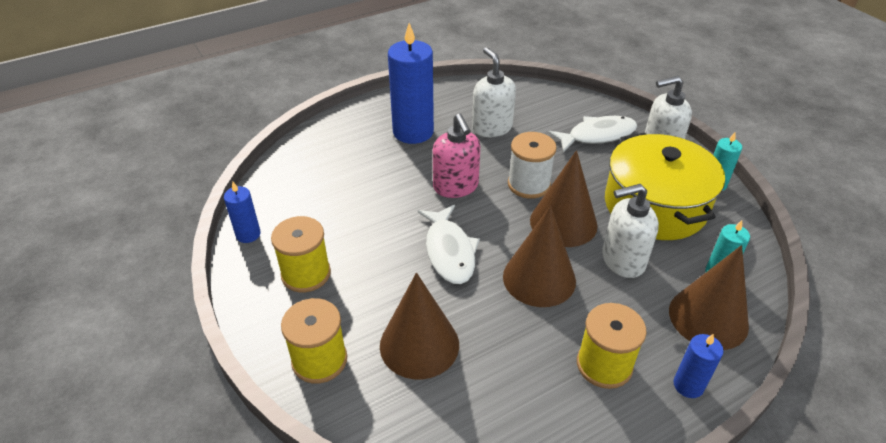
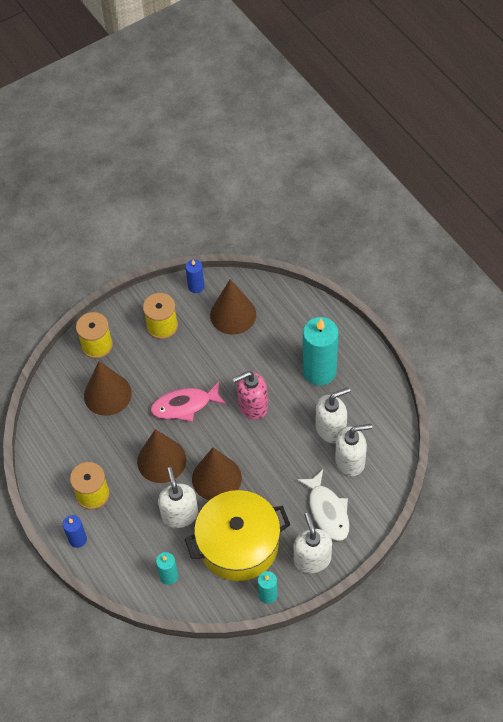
camera: 90 degrees right, 15 degrees up
blue candle [388,23,434,144] -> turquoise candle [303,317,338,385]
white fish [418,205,480,284] -> pink fish [150,382,227,422]
white spool [508,132,557,199] -> none
brown cone [669,245,749,350] -> brown cone moved to [210,279,256,335]
none -> white soap dispenser [335,424,372,476]

